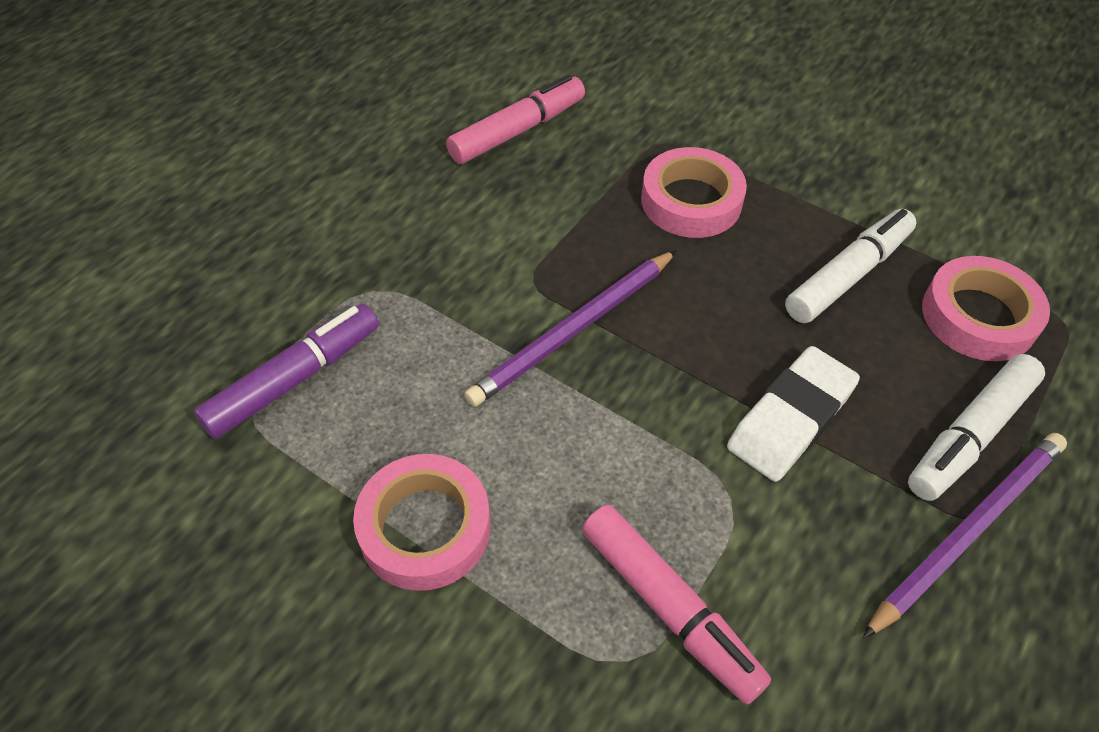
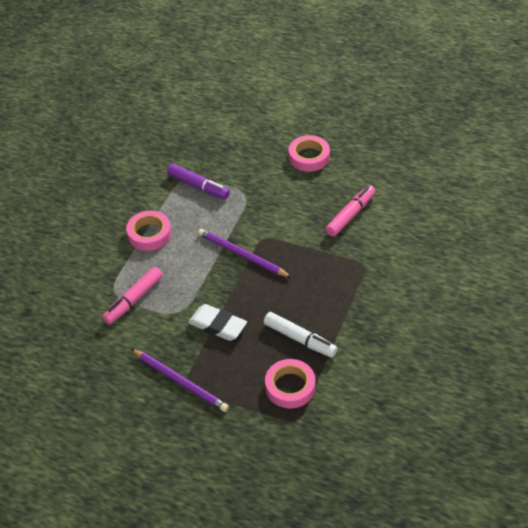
camera: 80 degrees right, 5 degrees down
pink marker [446,75,585,164] -> pink marker turned 90 degrees counterclockwise [325,185,376,237]
pink tape [641,147,747,238] -> pink tape moved to [289,135,330,172]
white marker [908,354,1045,501] -> none

